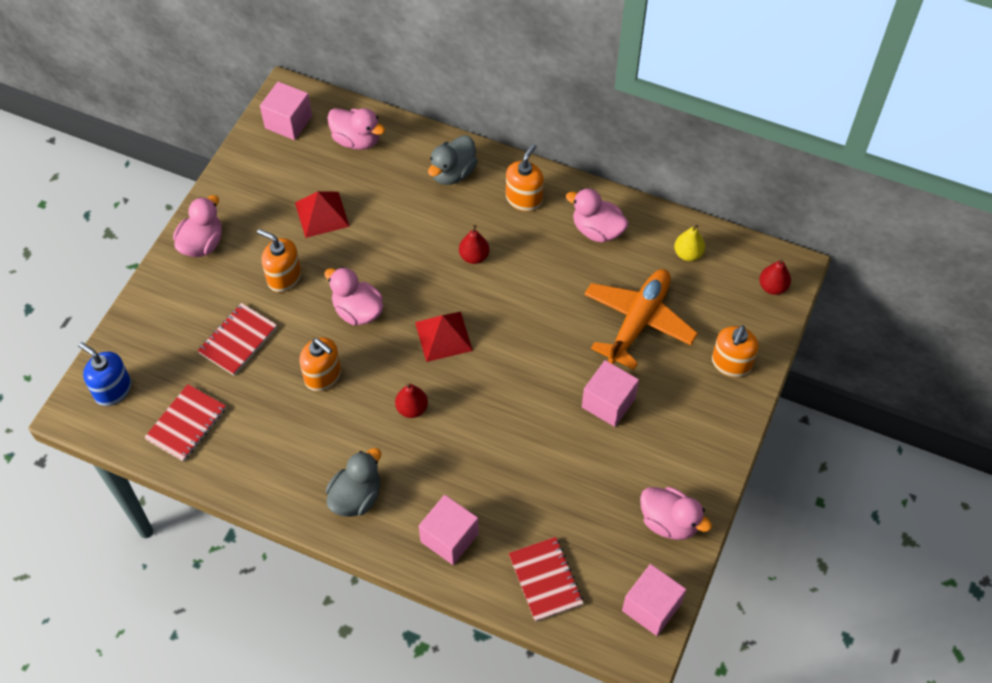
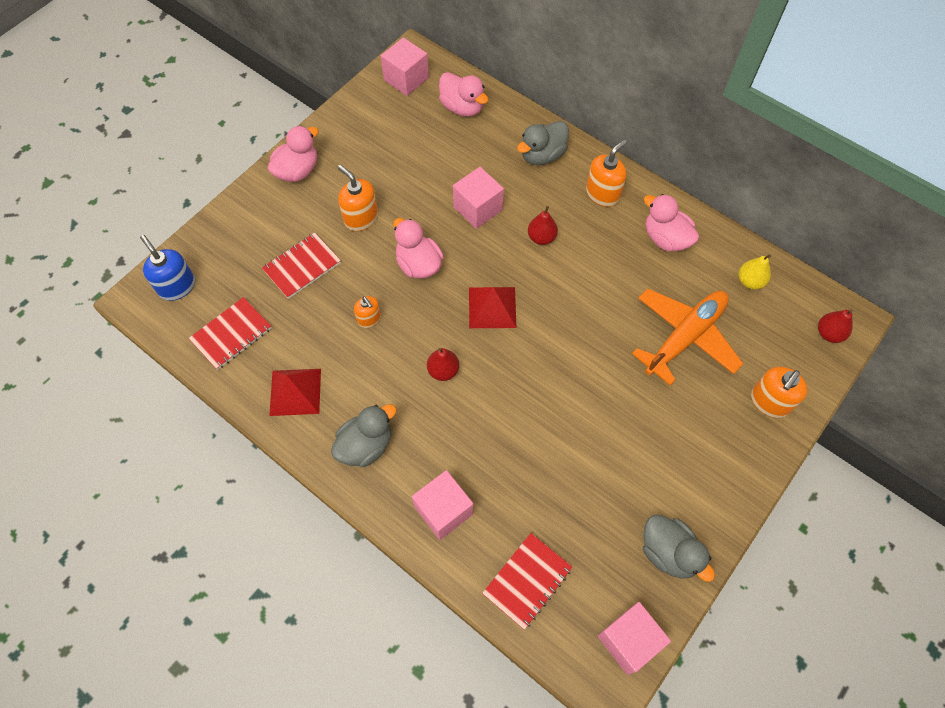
camera: 15 degrees right, 5 degrees up
red pyramid [295,191,350,238] -> red pyramid moved to [269,369,321,416]
orange soap dispenser [299,338,341,392] -> orange soap dispenser [354,296,381,328], size x0.63
red notebook [509,537,584,622] -> red notebook turned 45 degrees clockwise [482,533,572,630]
pink cube [582,360,639,427] -> pink cube moved to [453,167,504,229]
pink duck [640,487,712,540] -> grey duck [643,515,715,582]

